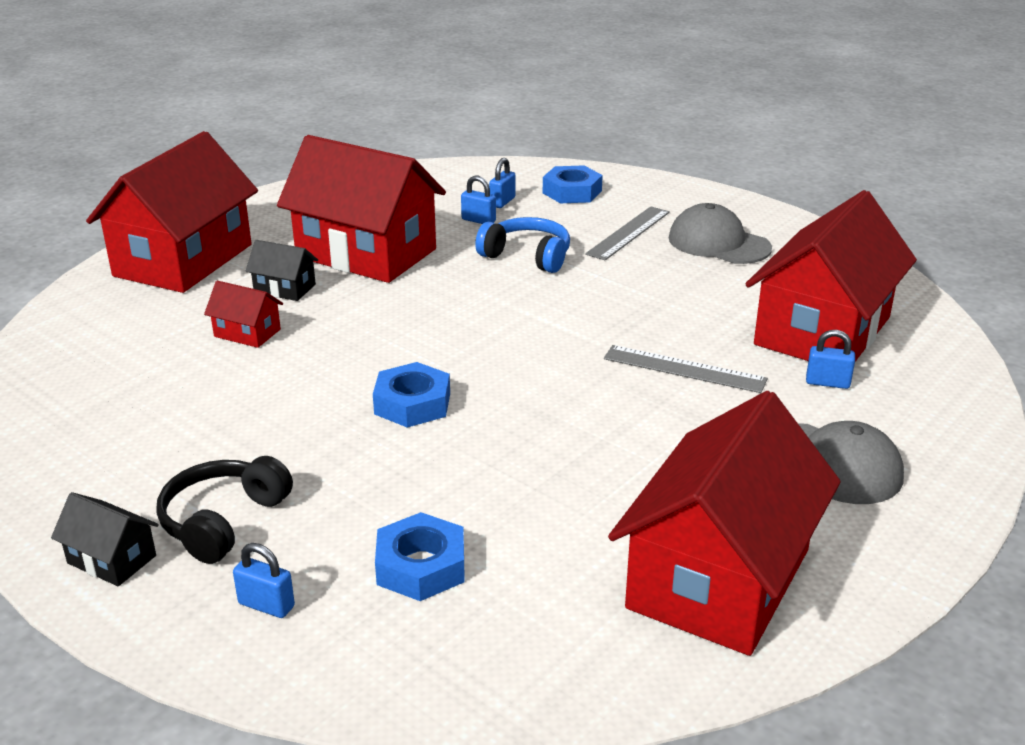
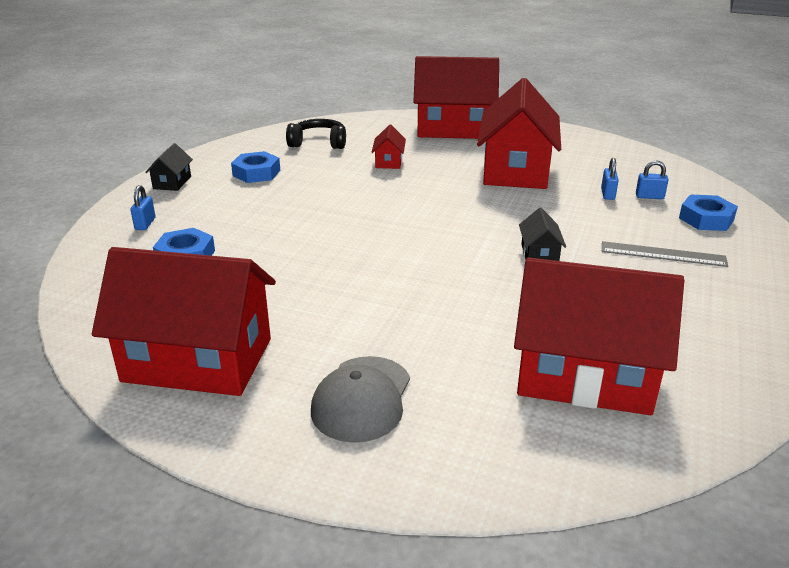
camera: 70 degrees right, 0 degrees up
black headphones [156,456,293,564] -> black headphones moved to [286,119,346,149]
black house [246,240,318,301] -> black house moved to [519,208,566,261]
blue nut [373,362,450,428] -> blue nut moved to [231,151,280,183]
blue headphones [475,217,570,273] -> none
grey ruler [604,345,768,393] -> none
grey cap [669,203,772,264] -> none
blue padlock [806,330,855,389] -> none

